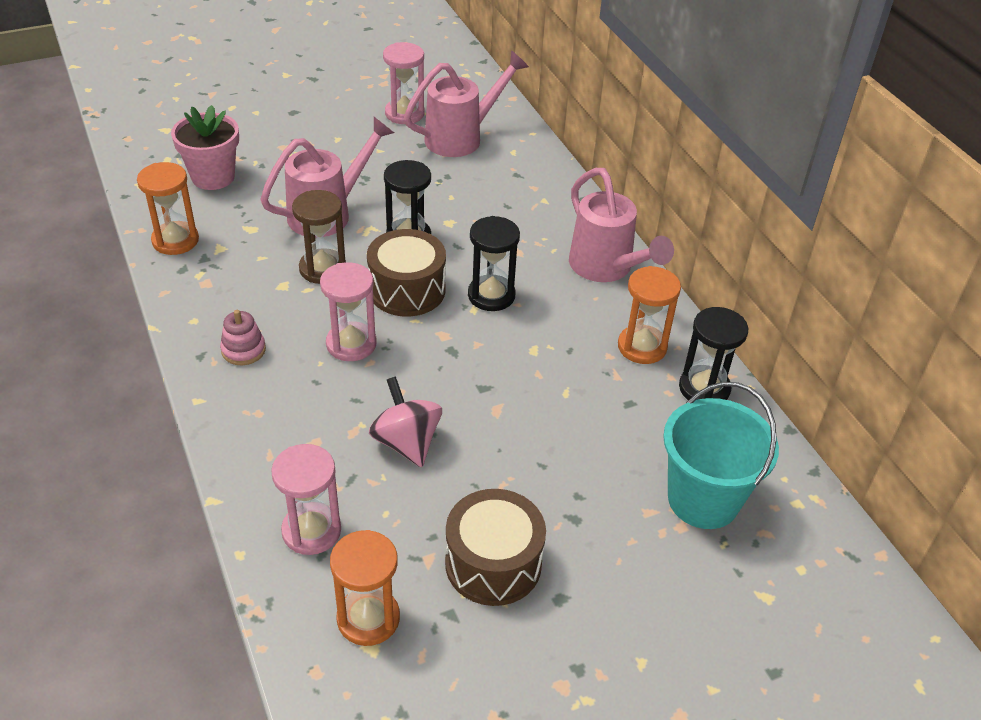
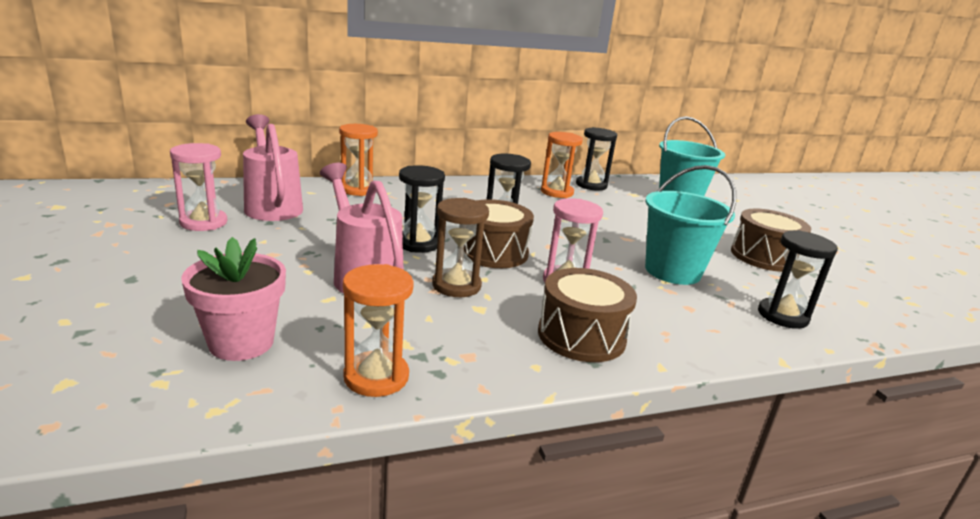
camera: 85 degrees left, 20 degrees down
pink stacking toy [220,310,266,365] -> brown drum [538,268,637,362]
pink hourglass [271,444,341,555] -> black hourglass [758,230,838,329]
orange hourglass [330,530,400,646] -> orange hourglass moved to [339,124,378,196]
pink spinning top [369,377,442,467] -> turquoise bucket [645,165,736,285]
pink watering can [569,168,674,282] -> none

